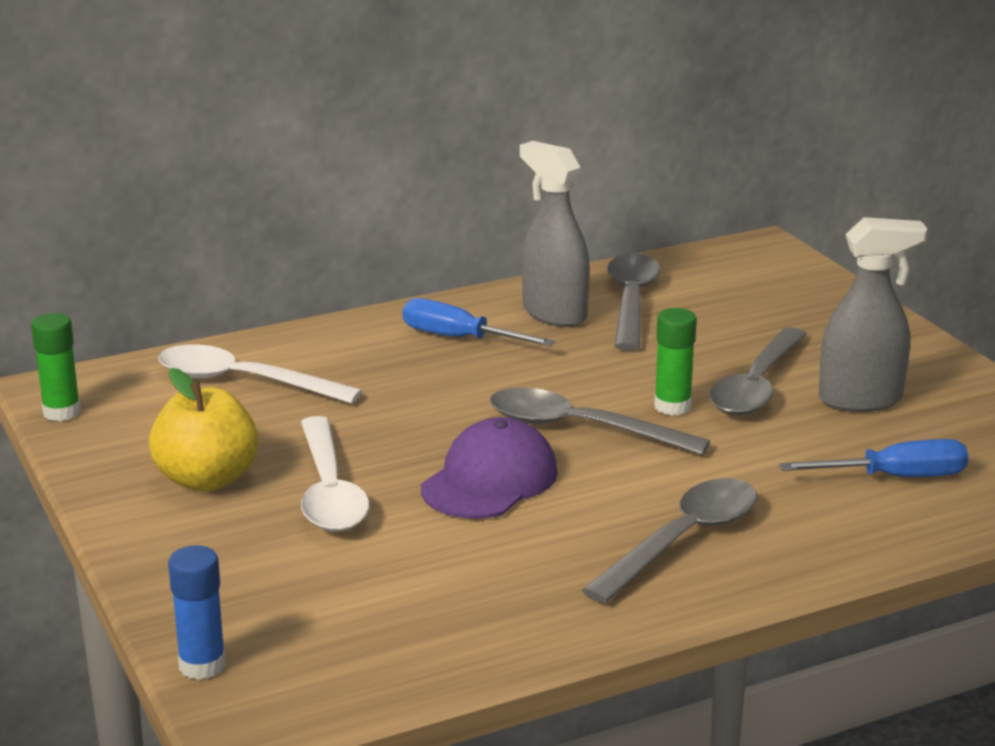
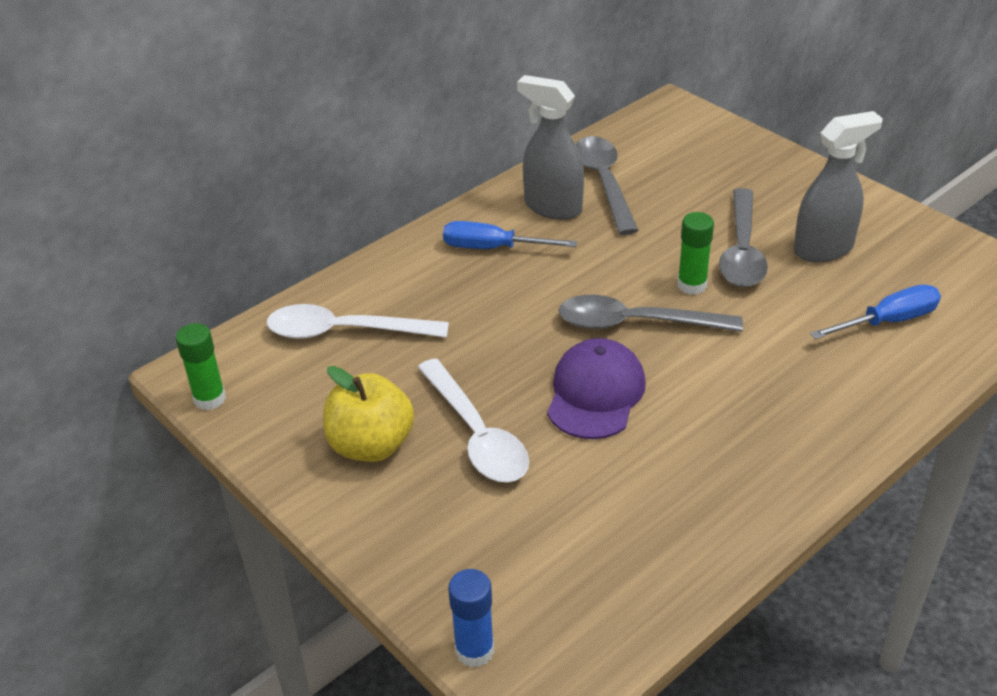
camera: 15 degrees left, 15 degrees up
grey spoon [582,478,757,603] -> none

